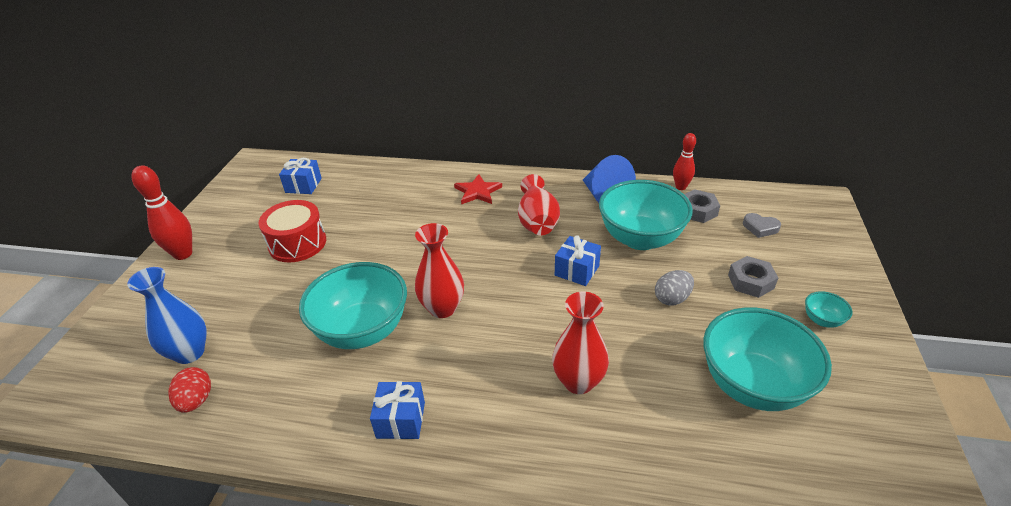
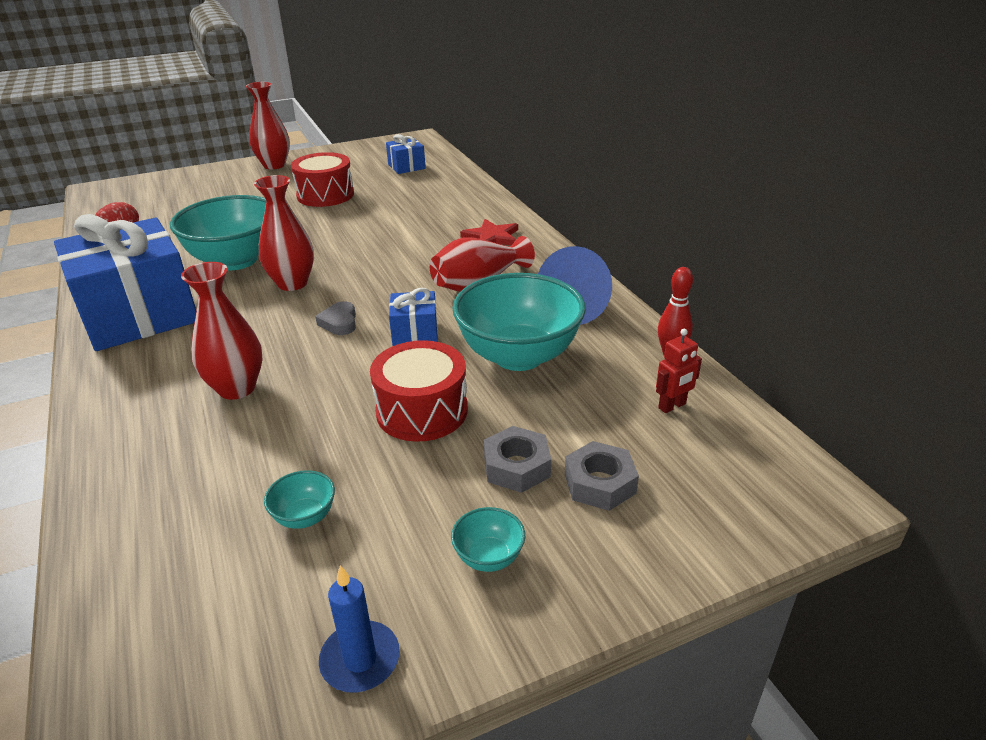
camera: 55 degrees right, 5 degrees down
blue vase [127,267,207,364] -> none
red bowling pin [131,165,192,260] -> red vase [246,82,290,169]
blue gift [370,381,425,439] -> blue gift [54,214,196,351], size x2.28
grey egg [655,270,694,306] -> red drum [370,340,468,442]
grey nut [684,189,720,223] -> grey nut moved to [565,441,639,511]
turquoise bowl [703,308,832,411] -> turquoise bowl [264,470,335,529], size x0.41
grey heart [743,213,781,238] -> grey heart moved to [315,301,356,335]
none -> blue candle [319,565,400,693]
none -> red robot [656,329,702,413]

